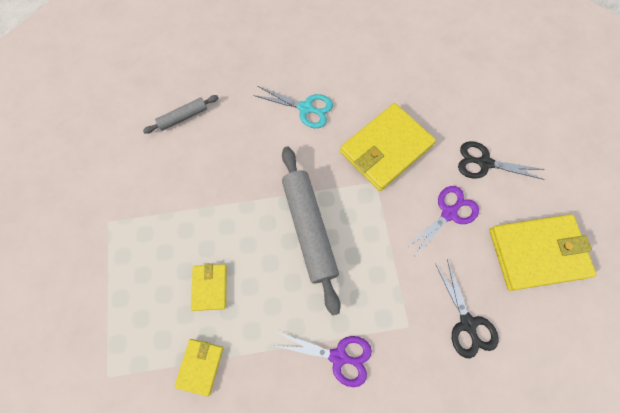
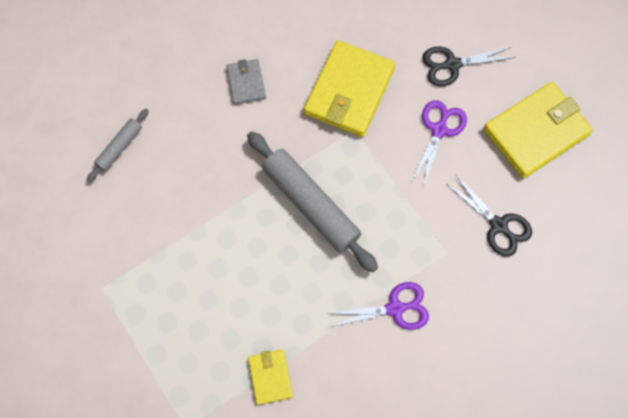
camera: 25 degrees left, 0 degrees up
yellow wallet [191,263,227,311] -> none
turquoise scissors [253,86,333,128] -> grey wallet [226,59,266,105]

